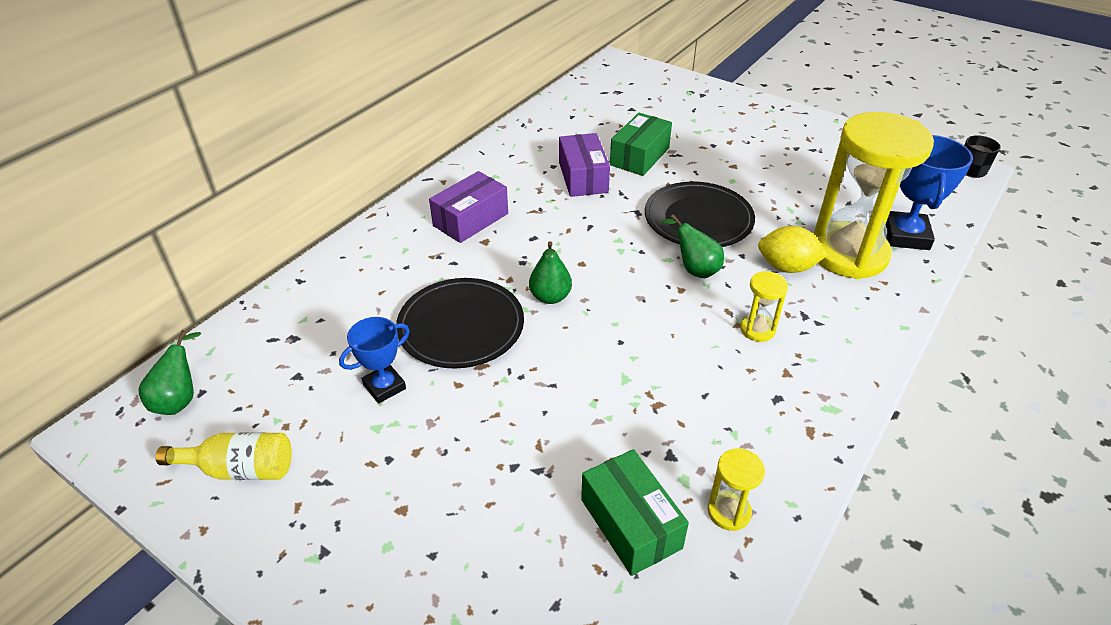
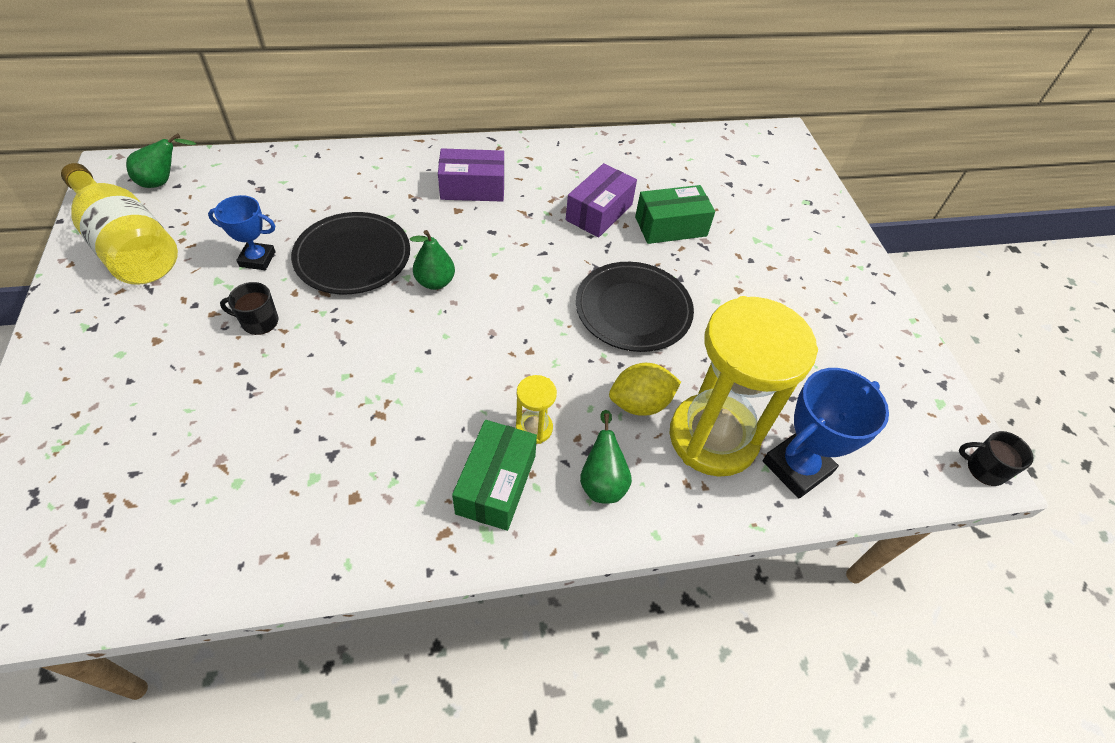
camera: 40 degrees right, 10 degrees up
yellow bottle [156,432,292,480] -> yellow bottle [61,163,178,285], size x1.73
green box [581,449,689,576] -> green box moved to [452,420,537,531]
green pear [661,215,724,278] -> green pear moved to [580,410,632,504]
yellow hourglass [708,448,765,531] -> none
yellow lemon [758,226,828,273] -> yellow lemon turned 75 degrees counterclockwise [609,363,681,416]
none -> black mug [220,282,279,335]

